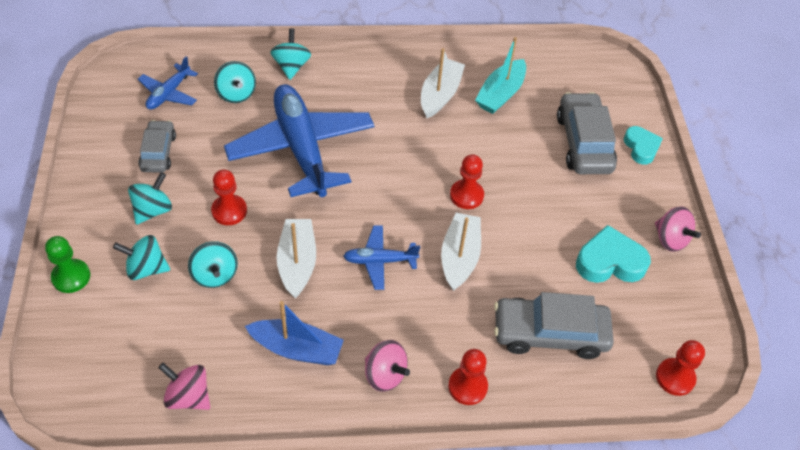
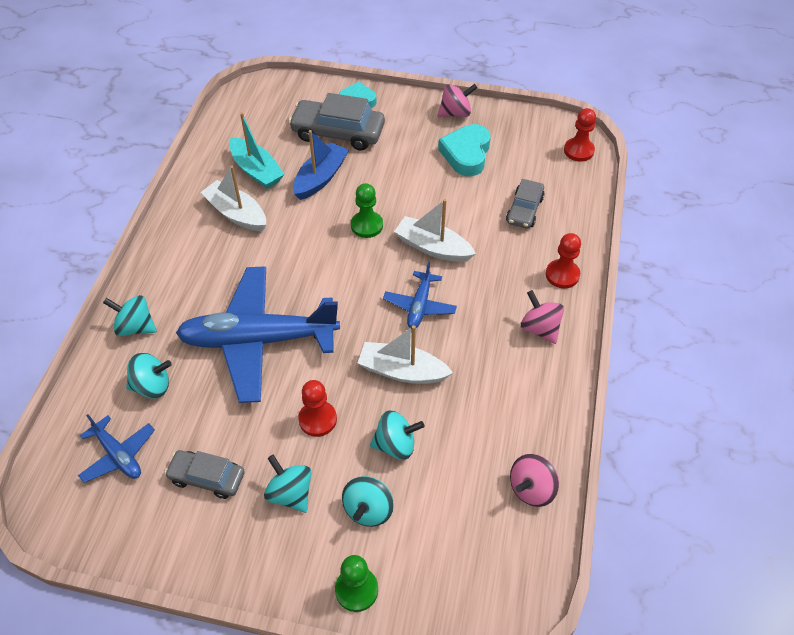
camera: 70 degrees left, 0 degrees up
blue boat [245,301,344,365] -> blue boat moved to [293,130,349,200]
pink spinning top [365,340,410,392] -> pink spinning top turned 90 degrees counterclockwise [521,290,564,344]
red pawn [450,154,484,209] -> green pawn [351,183,383,238]
grey car [494,292,614,359] -> grey car [506,179,545,229], size x0.61

